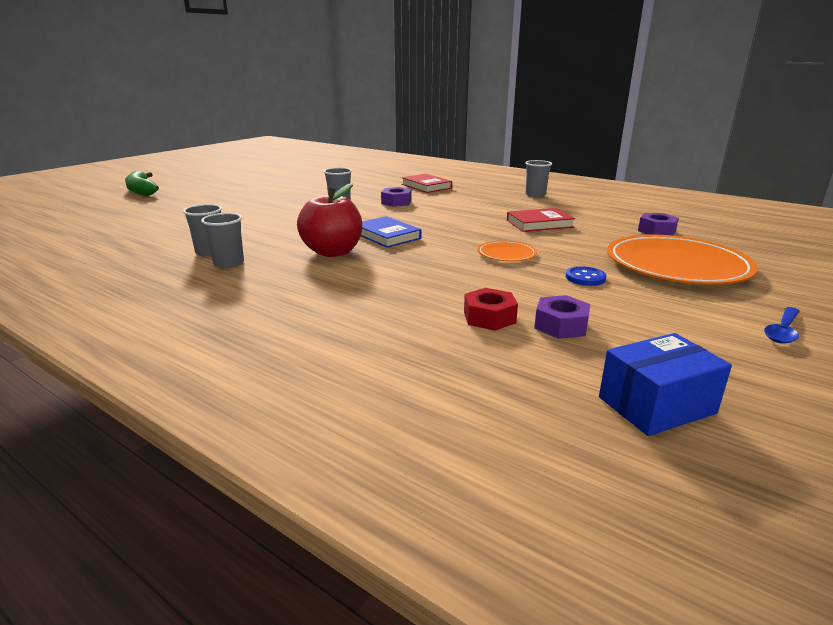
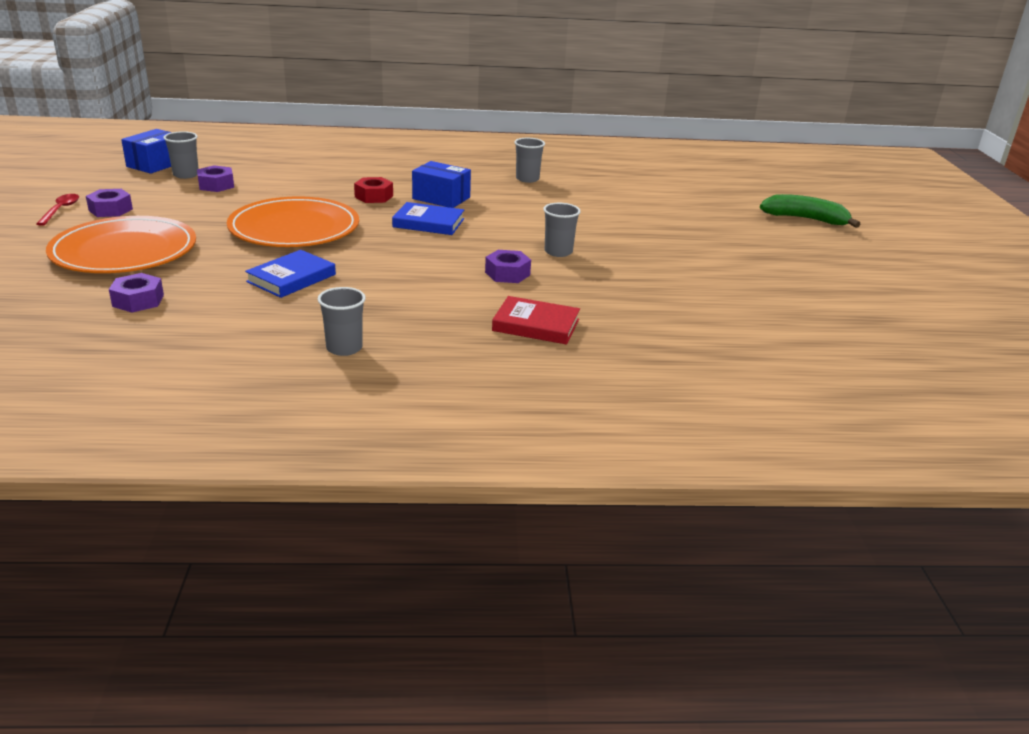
camera: 140 degrees right, 5 degrees up
grey cup [201,213,244,268] -> grey cup moved to [163,131,199,179]
red apple [297,183,362,257] -> blue box [412,161,471,208]
red nut [464,288,518,331] -> red nut moved to [354,177,393,203]
orange plate [477,241,537,261] -> orange plate [227,196,359,247], size x2.19
red book [507,208,575,232] -> blue book [245,250,336,298]
blue button [566,266,606,286] -> none
blue spoon [764,307,800,344] -> red spoon [36,194,79,226]
none -> purple nut [86,189,133,217]

